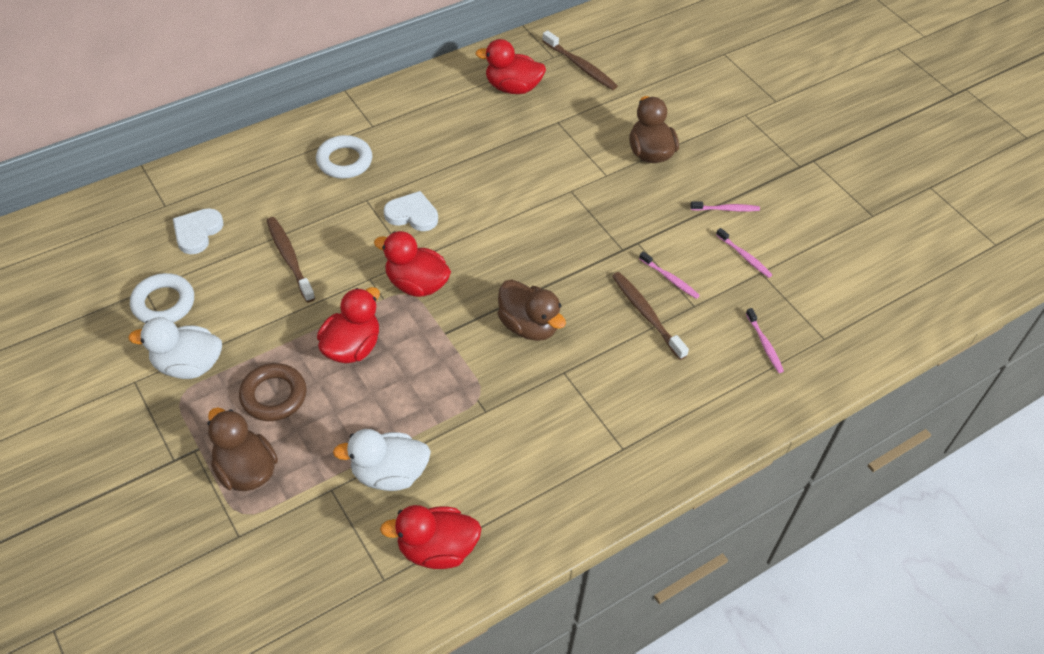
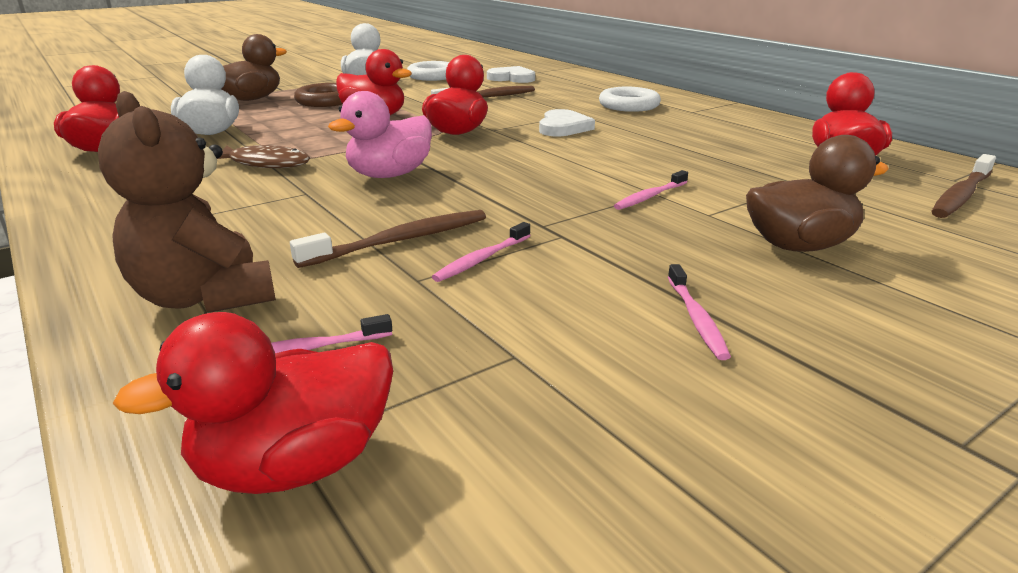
camera: 90 degrees right, 25 degrees down
brown duck [497,280,566,341] -> pink duck [328,91,432,178]
pink toothbrush [716,228,772,278] -> pink toothbrush moved to [614,170,688,210]
none -> brown teddy bear [98,91,276,313]
none -> red duck [113,312,393,494]
none -> brown fish [217,145,310,168]

